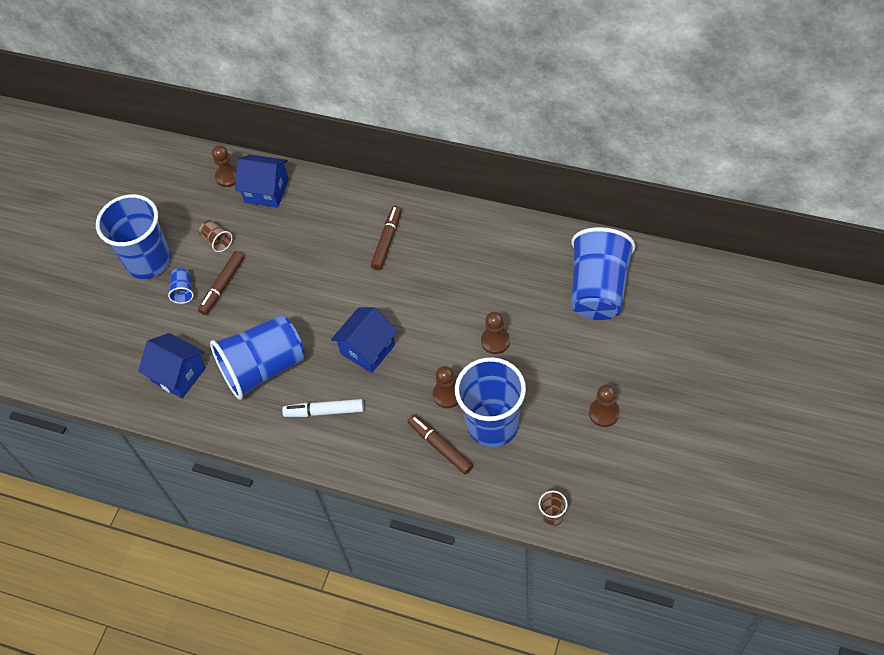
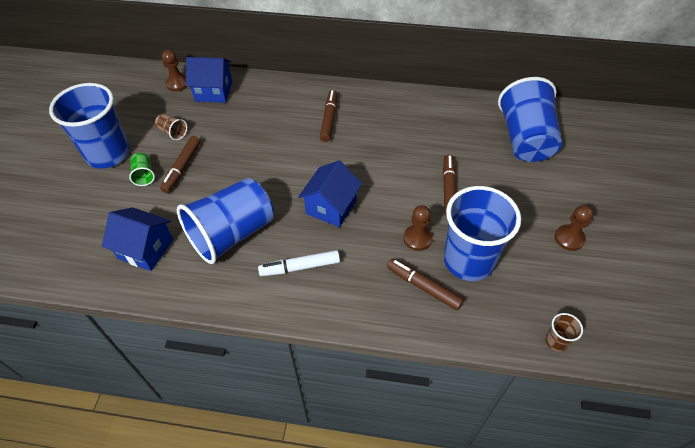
camera: 15 degrees left, 5 degrees down
blue cup [168,268,194,304] -> green cup [129,153,155,186]
brown pawn [481,312,510,354] -> brown marker [443,154,456,216]

